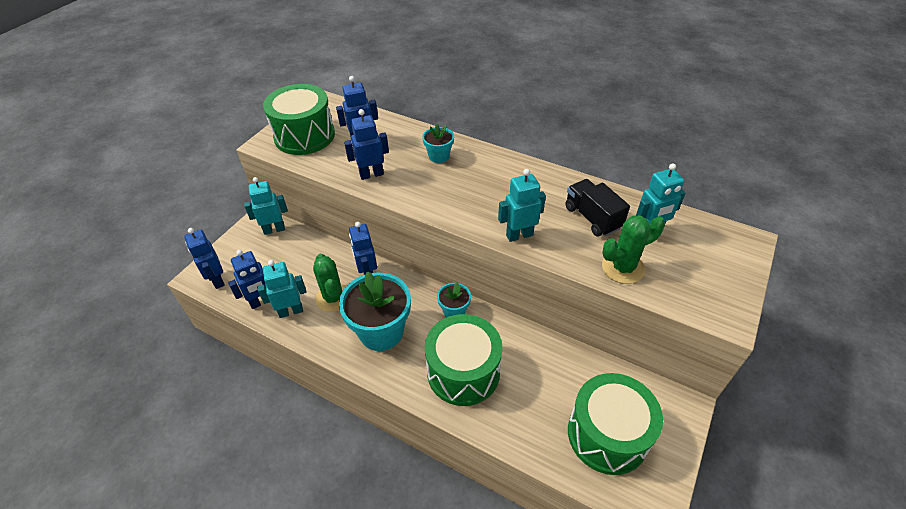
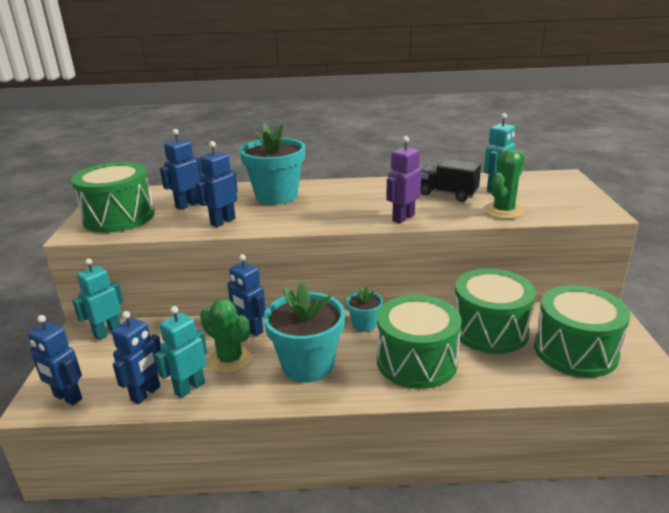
camera: 30 degrees left, 20 degrees down
turquoise flower pot [422,124,454,163] -> turquoise flower pot [240,123,305,205], size x1.98
turquoise robot [498,169,546,242] -> purple robot [387,136,421,223]
none -> green drum [454,268,536,354]

